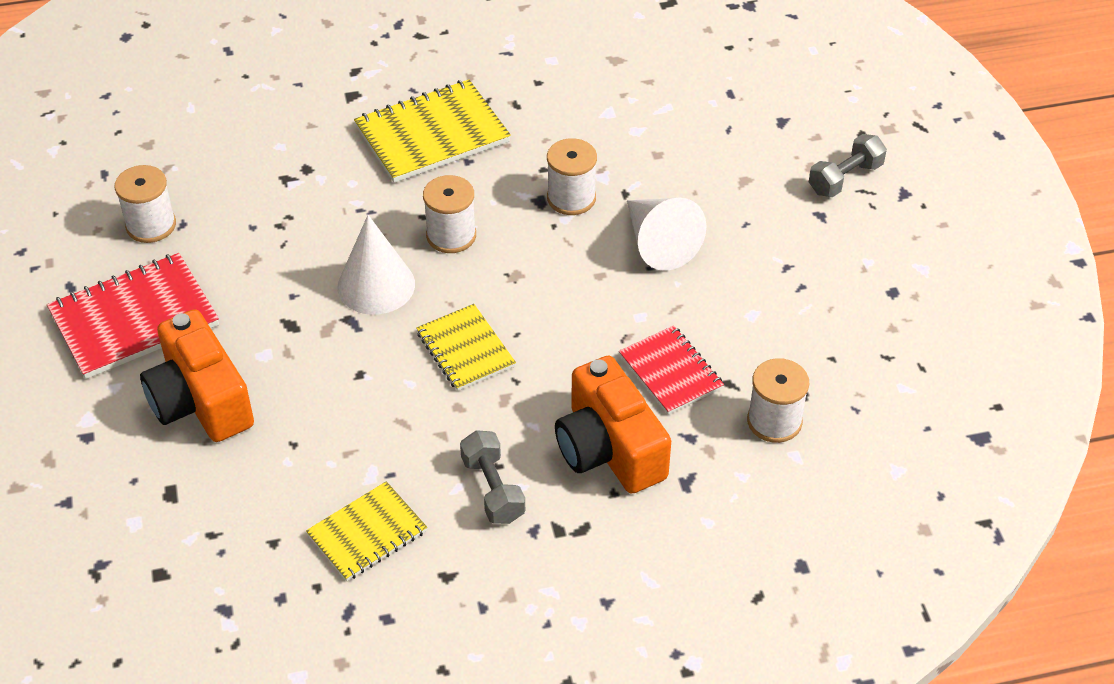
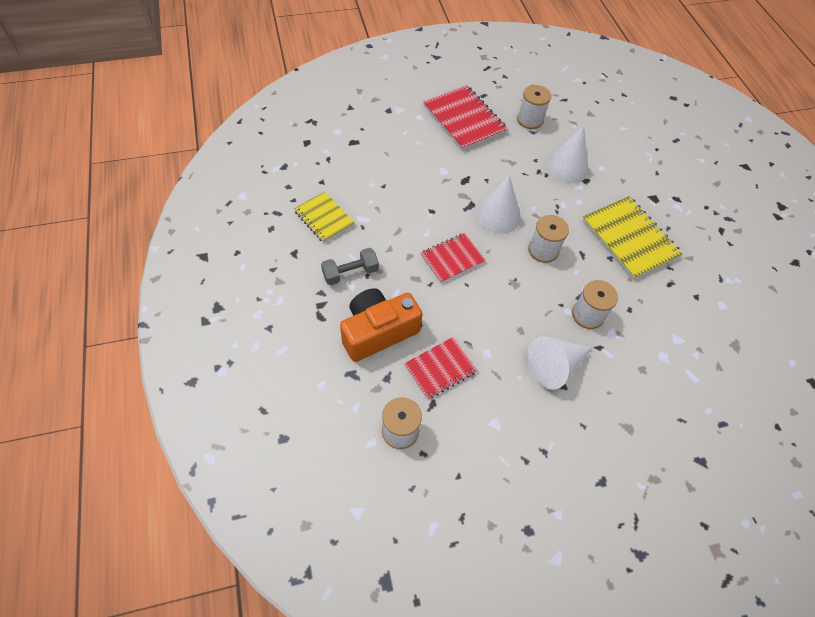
camera: 85 degrees right, 10 degrees up
orange camera [140,309,254,442] -> none
yellow notebook [416,304,516,391] -> red notebook [421,233,486,283]
grey dumbbell [809,134,887,197] -> none
none -> white cone [546,125,589,184]

